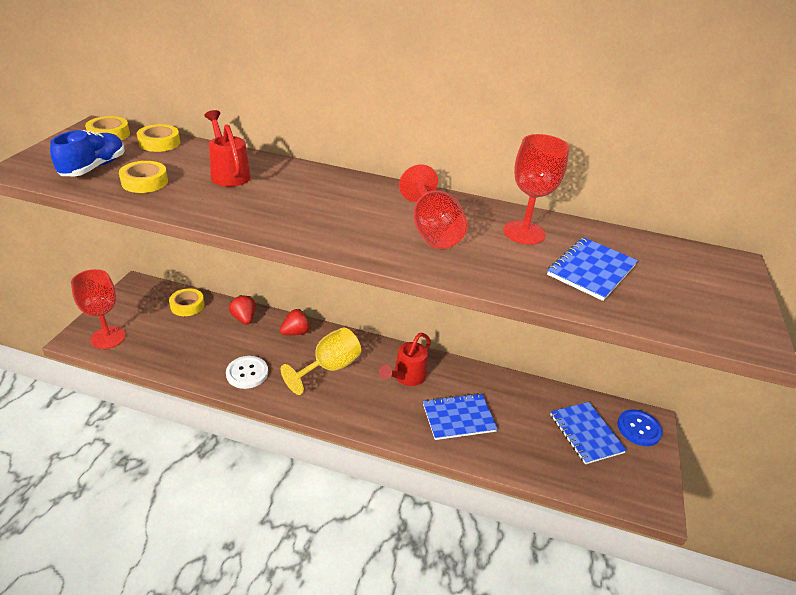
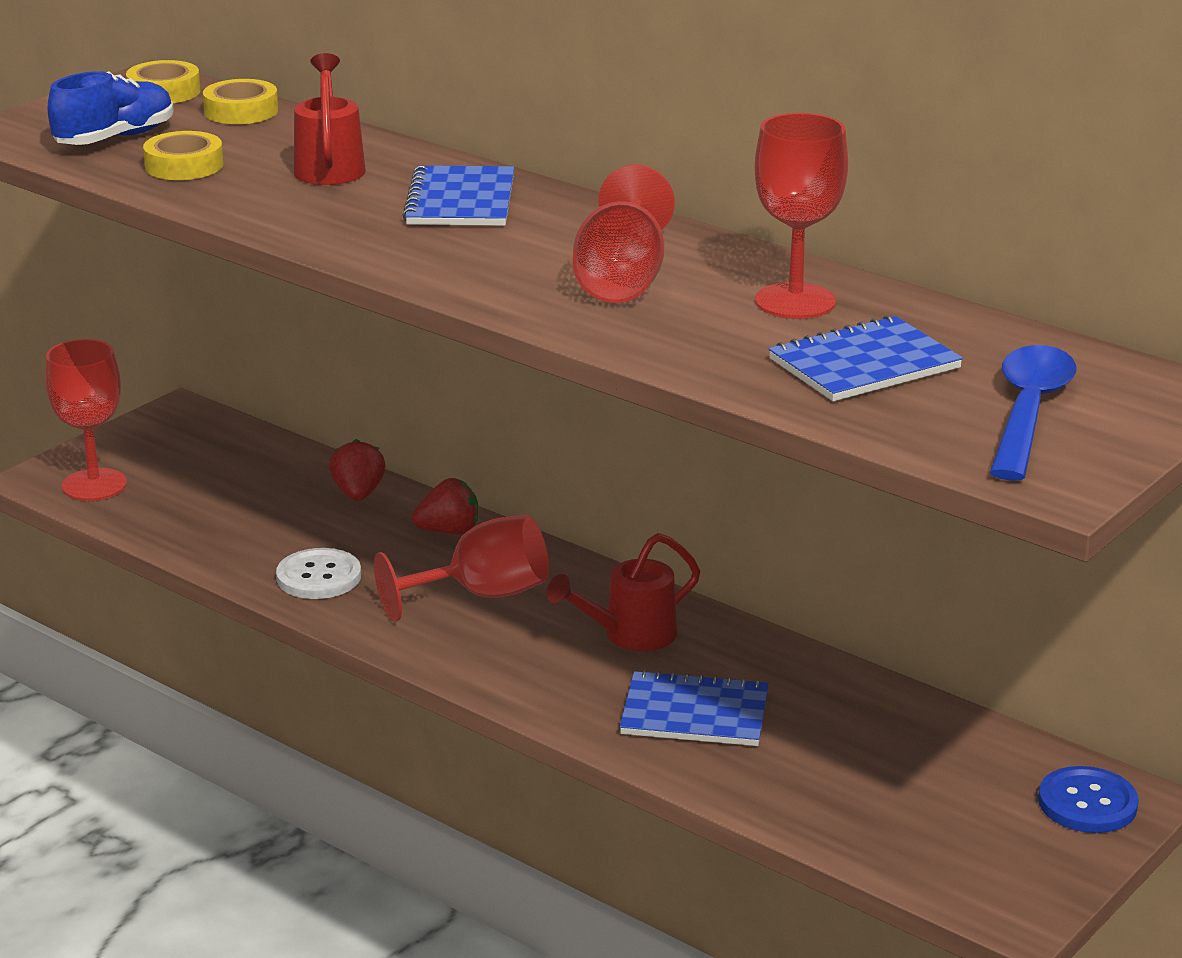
camera: 25 degrees right, 10 degrees down
yellow tape [169,288,205,316] -> none
yellow goblet [281,328,361,395] -> red goblet [374,515,549,622]
blue notebook [550,402,627,464] -> blue notebook moved to [403,165,514,226]
none -> blue spoon [990,345,1076,481]

